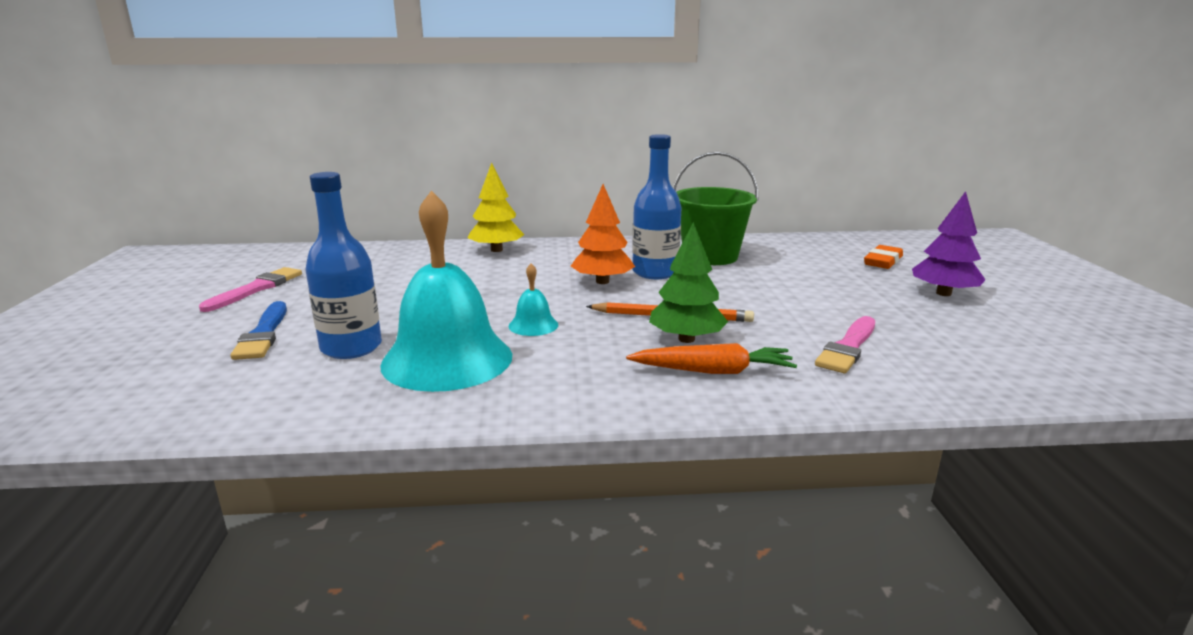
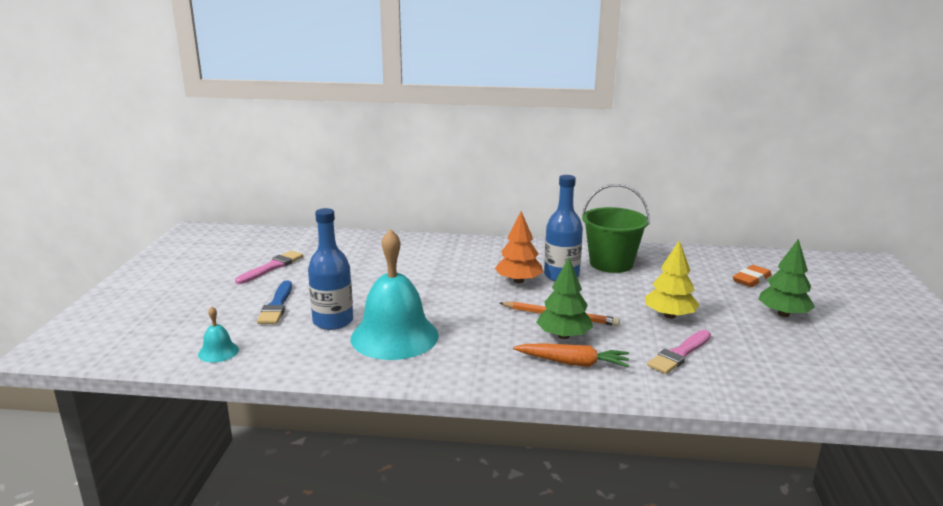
camera: 10 degrees right, 0 degrees up
yellow tree [468,163,525,252] -> yellow tree moved to [645,240,699,319]
turquoise bell [508,263,558,336] -> turquoise bell moved to [198,306,239,363]
purple tree [912,191,986,296] -> green tree [758,239,815,317]

